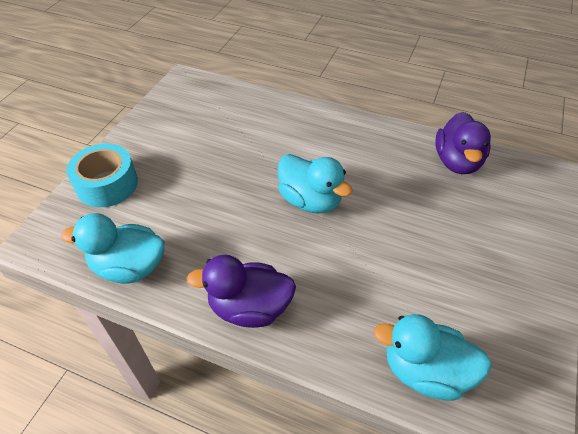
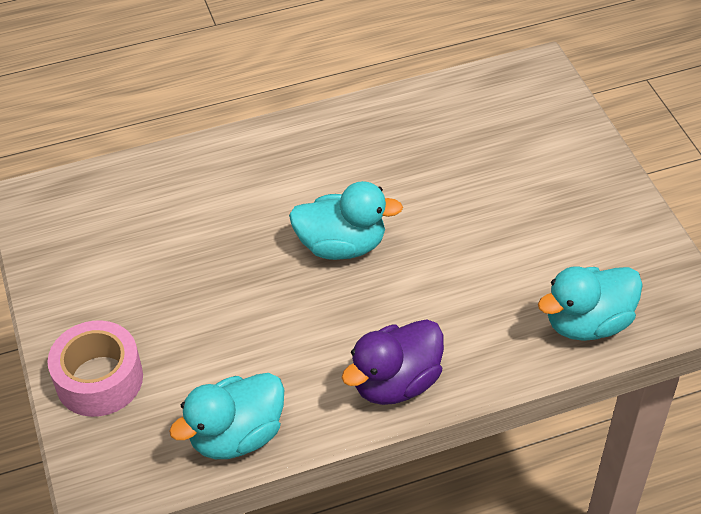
camera: 40 degrees left, 0 degrees up
turquoise tape [67,144,138,207] -> pink tape [47,320,143,417]
purple duck [435,112,491,174] -> none

